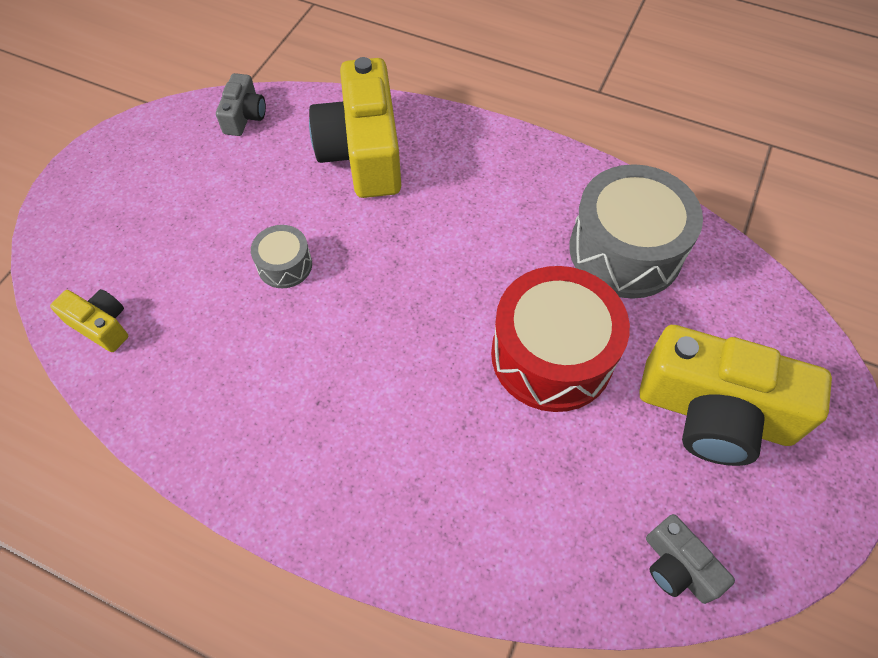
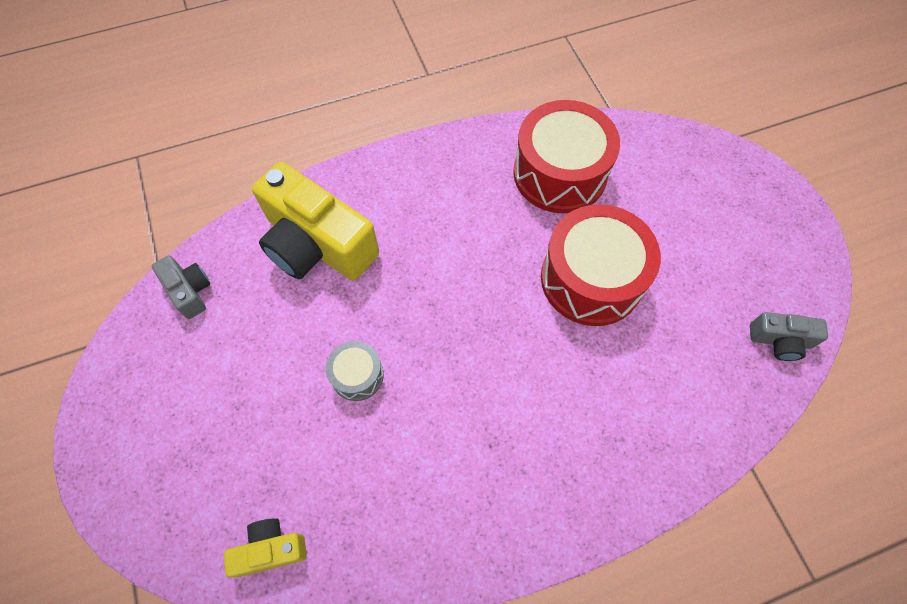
camera: 45 degrees left, 5 degrees up
grey drum [569,164,703,299] -> red drum [513,100,620,214]
yellow camera [639,325,832,466] -> none

